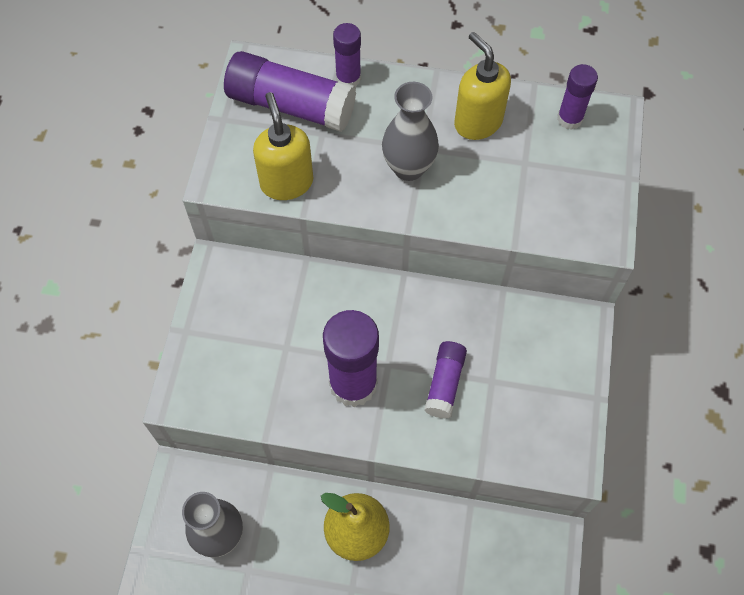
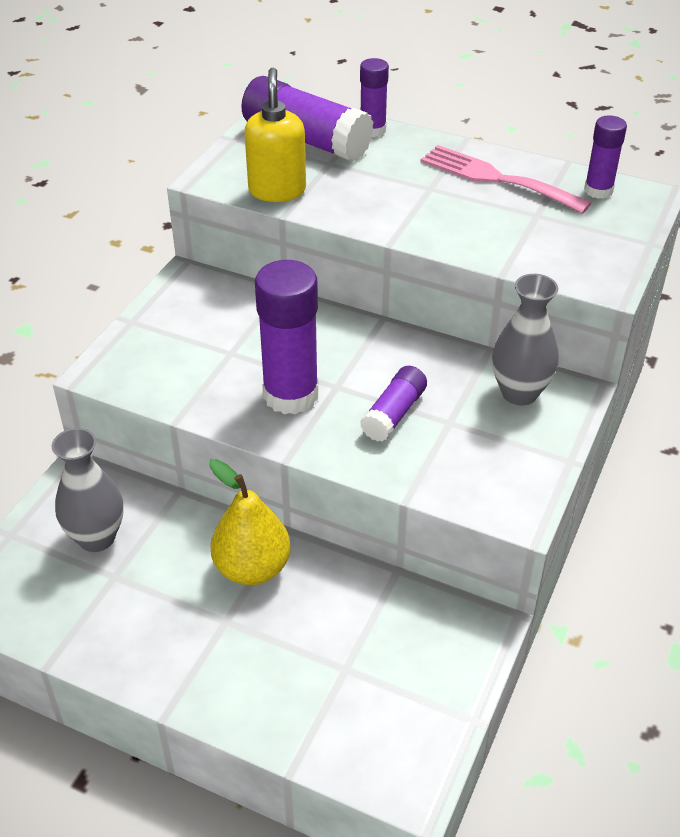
camera: 15 degrees right, 20 degrees down
grey vase [382,82,439,181] -> grey vase moved to [492,274,559,405]
yellow soap dispenser [454,32,511,140] -> pink fork [420,145,591,214]

